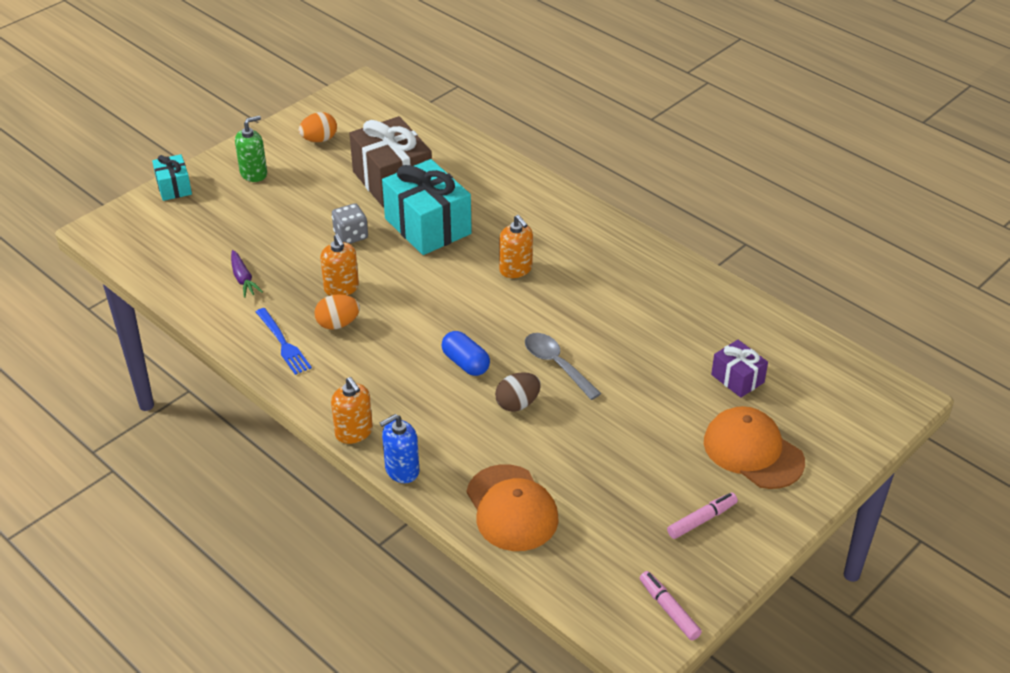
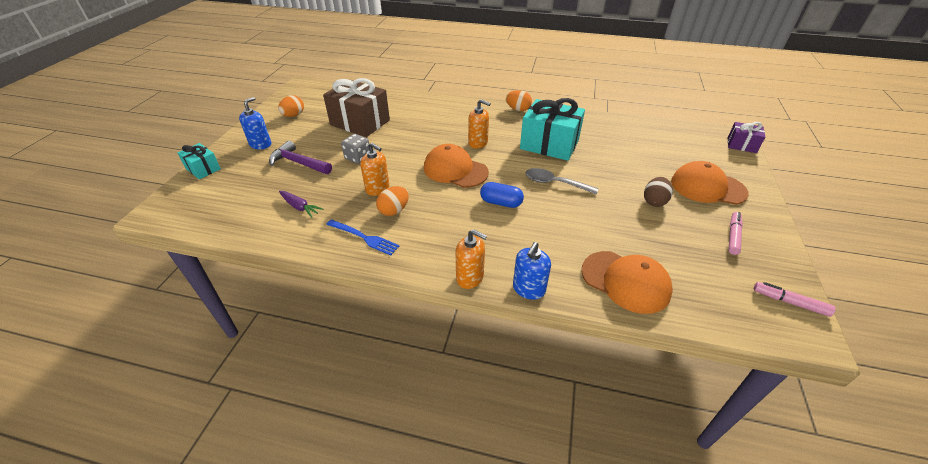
camera: 30 degrees left, 0 degrees up
green soap dispenser [235,116,267,182] -> blue soap dispenser [239,97,271,150]
turquoise gift [382,159,472,255] -> turquoise gift moved to [520,98,585,161]
brown egg [495,372,541,411] -> brown egg moved to [644,177,673,207]
purple gift [711,340,768,398] -> purple gift moved to [728,122,765,153]
none -> purple hammer [269,141,332,174]
none -> orange cap [424,144,489,188]
none -> orange egg [506,90,532,111]

